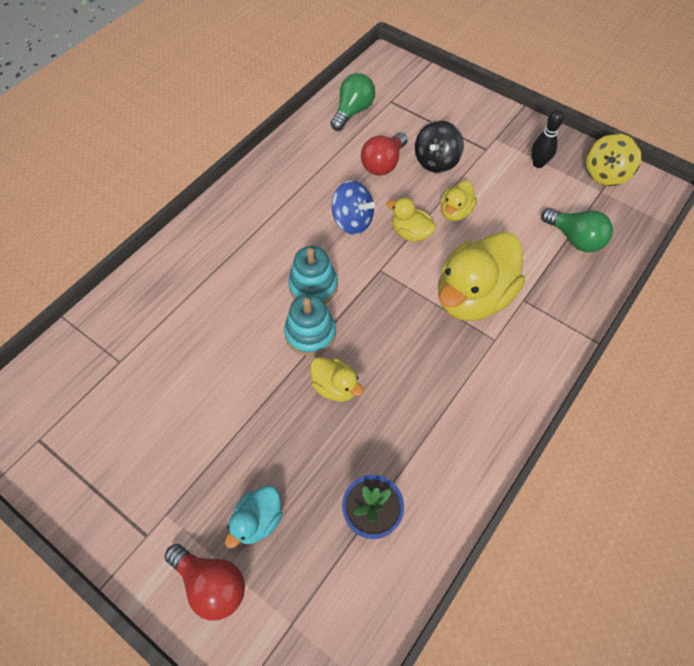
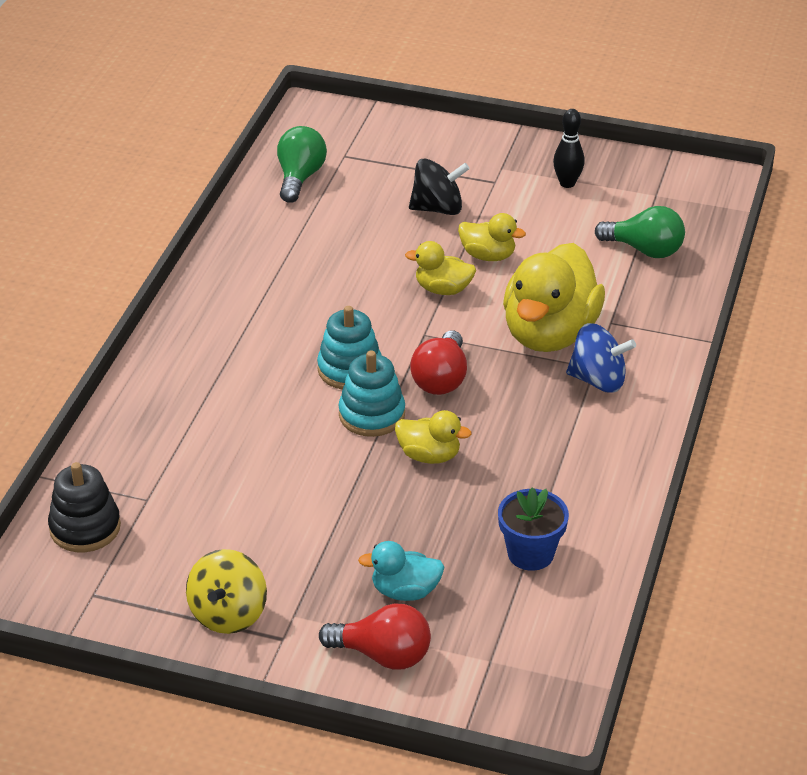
camera: 20 degrees left, 20 degrees down
turquoise duck [225,486,283,548] -> turquoise duck turned 75 degrees clockwise [358,541,444,601]
blue spinning top [332,180,375,235] -> blue spinning top moved to [566,323,636,393]
red light bulb [361,132,408,176] -> red light bulb moved to [410,330,467,395]
black spinning top [415,121,464,173] -> black spinning top turned 105 degrees counterclockwise [409,159,470,215]
yellow duck [441,180,477,221] -> yellow duck turned 75 degrees counterclockwise [458,213,526,261]
yellow spinning top [586,133,641,186] -> yellow spinning top moved to [186,549,267,634]
none -> black stacking toy [48,462,121,552]

